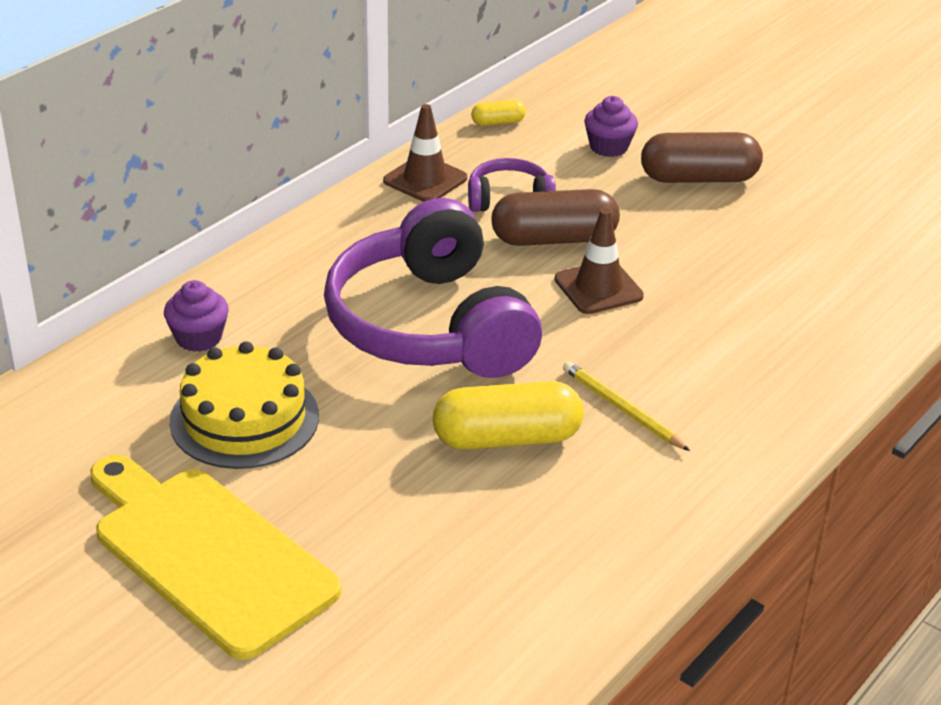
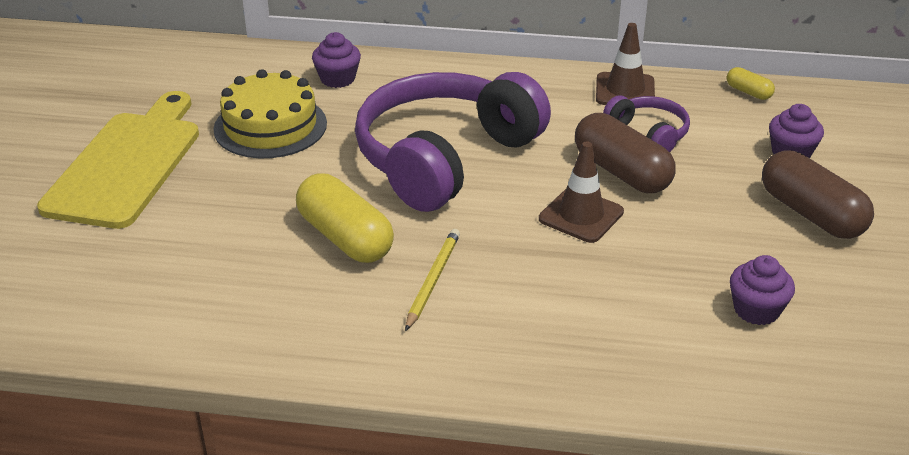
camera: 60 degrees right, 0 degrees up
none -> purple cupcake [730,255,795,325]

